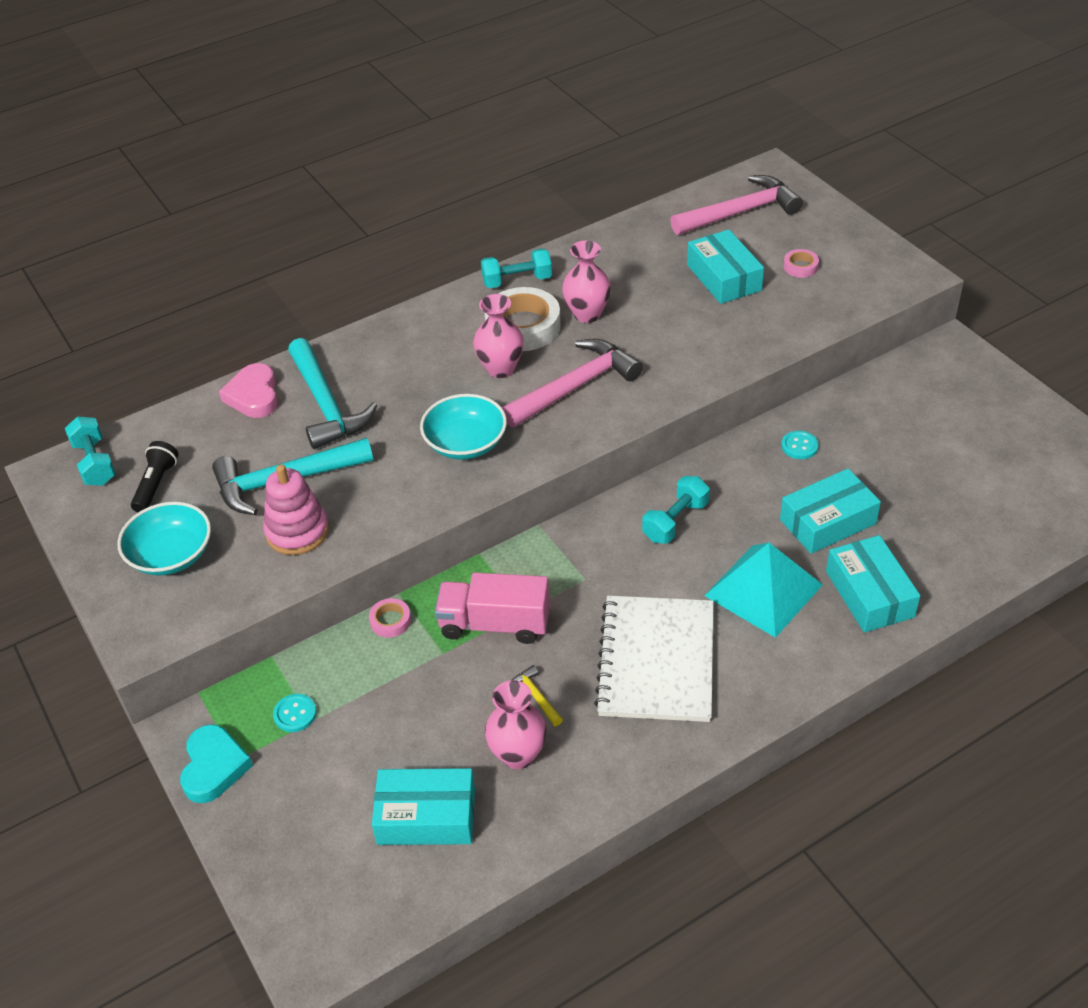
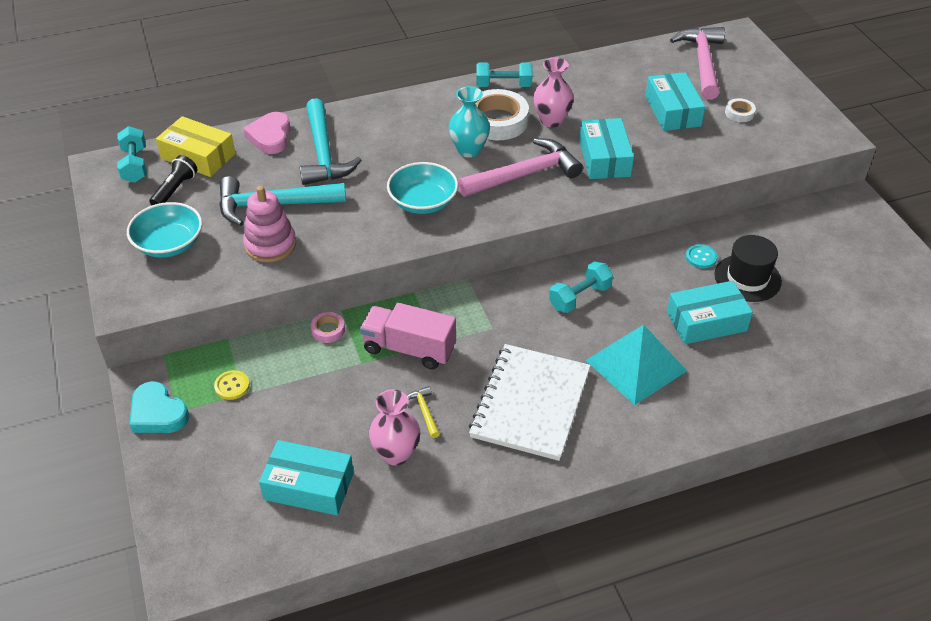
camera: 10 degrees right, 0 degrees up
turquoise heart [180,724,253,803] -> turquoise heart turned 120 degrees clockwise [129,381,189,433]
turquoise button [273,694,317,732] -> yellow button [214,370,250,400]
pink vase [473,294,524,378] -> turquoise vase [449,86,490,158]
pink hammer [671,175,803,235] -> pink hammer turned 75 degrees counterclockwise [670,27,725,100]
pink tape [783,249,819,278] -> white tape [725,98,756,122]
turquoise box [826,535,920,633] -> turquoise box moved to [579,118,634,179]
none -> yellow box [156,116,236,177]
none -> black hat [715,235,782,302]

